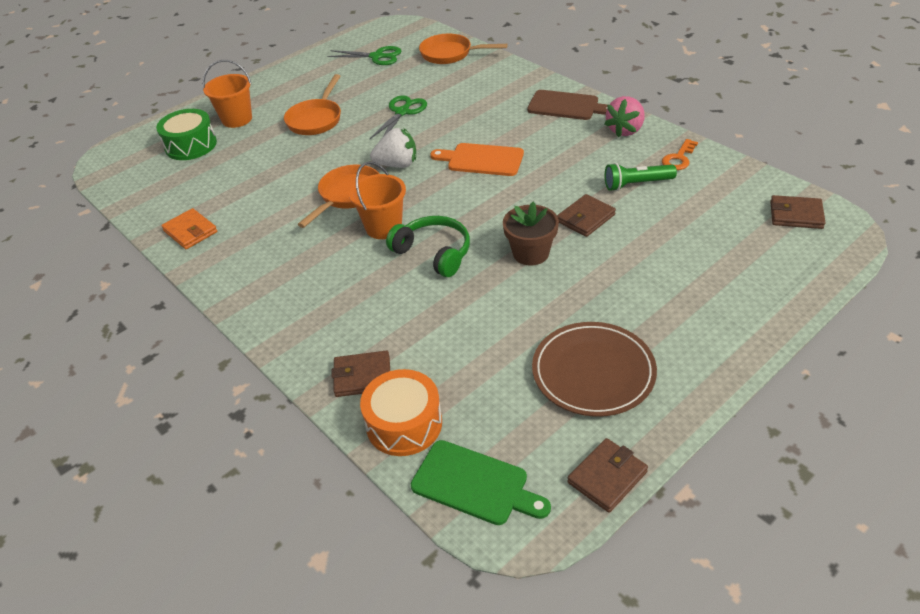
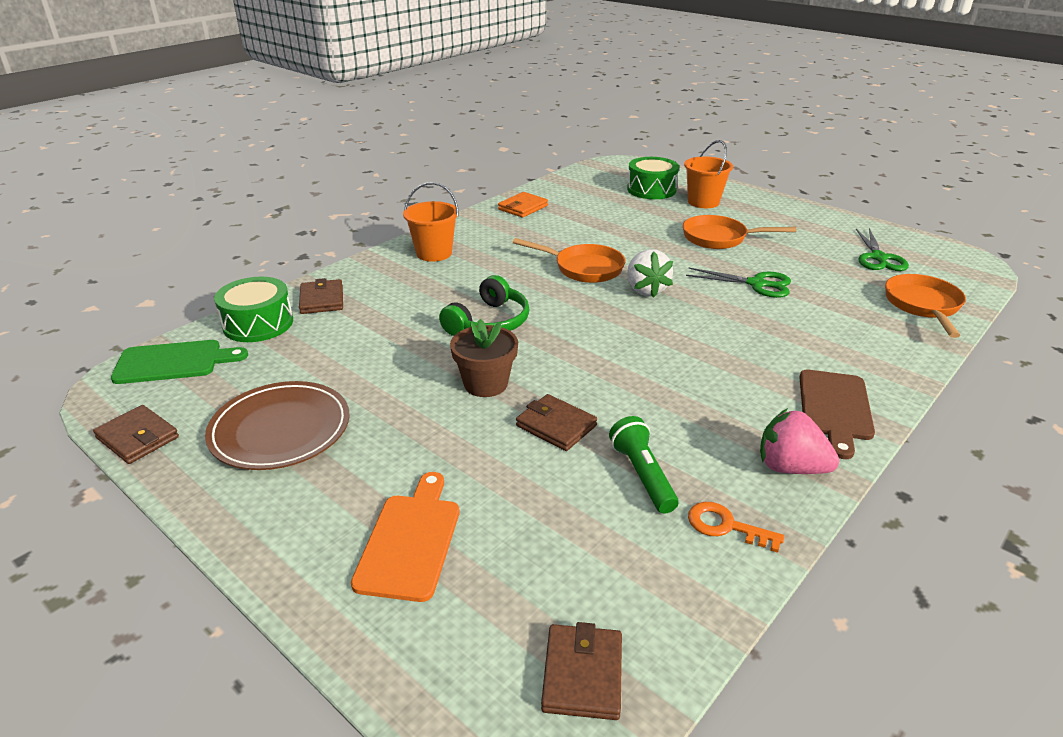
camera: 80 degrees right, 10 degrees down
orange bucket [349,161,406,239] -> orange bucket moved to [403,182,459,262]
orange drum [360,369,442,456] -> green drum [214,277,293,342]
green cutting board [411,440,551,525] -> green cutting board turned 120 degrees counterclockwise [111,340,248,384]
orange cutting board [430,143,524,176] -> orange cutting board moved to [351,472,460,602]

